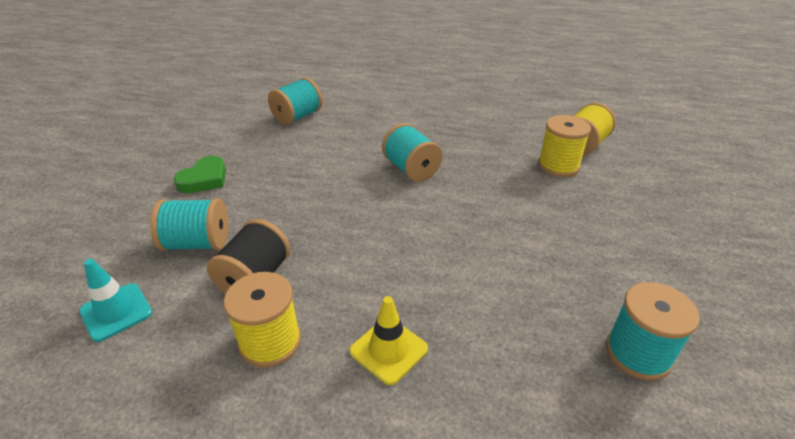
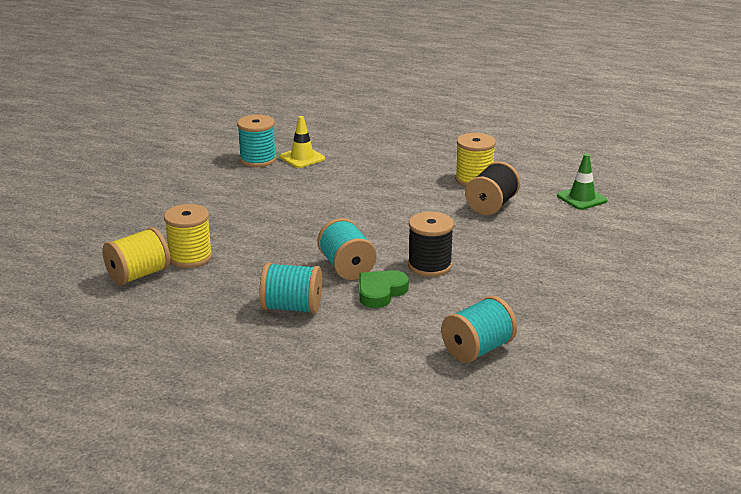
camera: 170 degrees left, 10 degrees down
turquoise traffic cone [79,259,152,342] -> green traffic cone [557,154,608,210]
turquoise spool [150,198,229,251] -> turquoise spool moved to [260,262,322,314]
green heart [173,156,226,193] -> green heart moved to [359,270,409,308]
yellow traffic cone [349,296,428,385] -> yellow traffic cone moved to [280,116,325,168]
none -> black spool [408,212,454,277]

